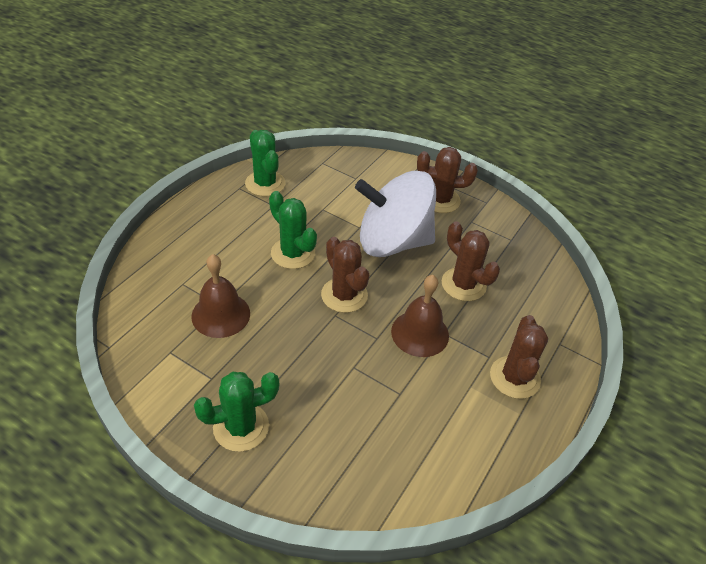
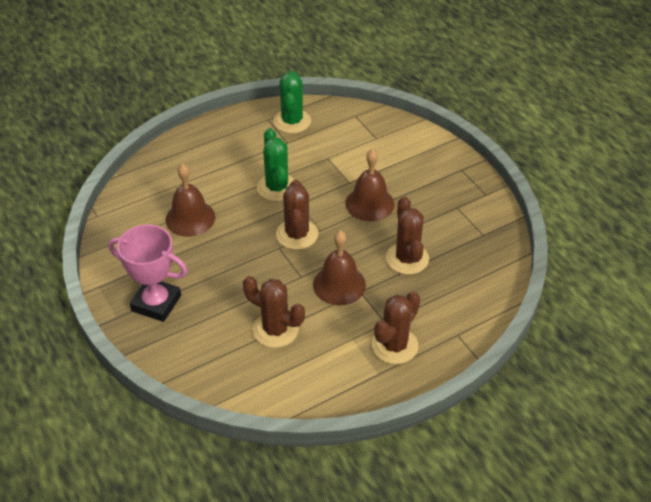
camera: 30 degrees right, 0 degrees up
green cactus [194,372,279,452] -> pink trophy [108,224,188,322]
white spinning top [355,171,436,257] -> brown bell [345,149,395,222]
brown cactus [417,147,478,213] -> brown cactus moved to [243,276,305,348]

